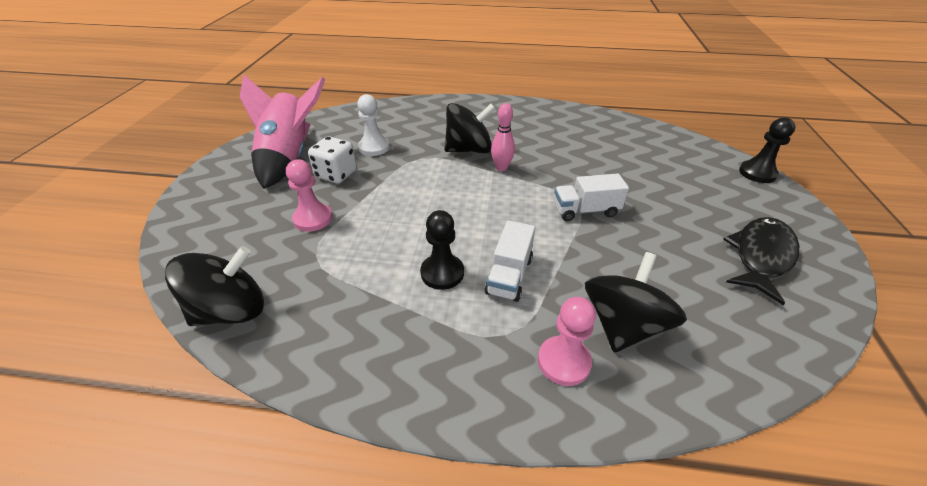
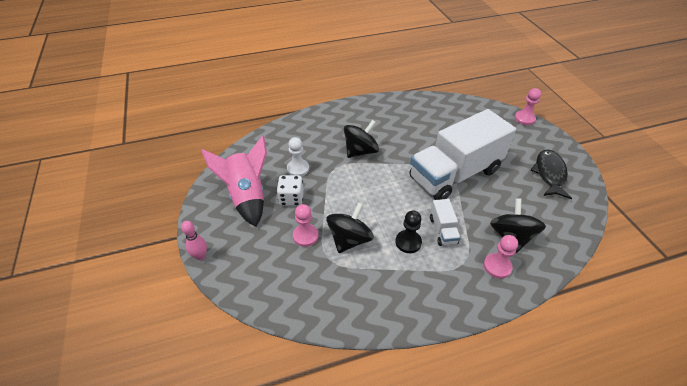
camera: 25 degrees left, 5 degrees up
black spinning top [165,246,264,326] -> black spinning top moved to [326,202,374,253]
pink bowling pin [491,103,515,171] -> pink bowling pin moved to [181,221,207,260]
white truck [554,173,629,221] -> white truck [409,109,516,200], size x2.47
black pawn [739,117,796,183] -> pink pawn [515,88,541,125]

